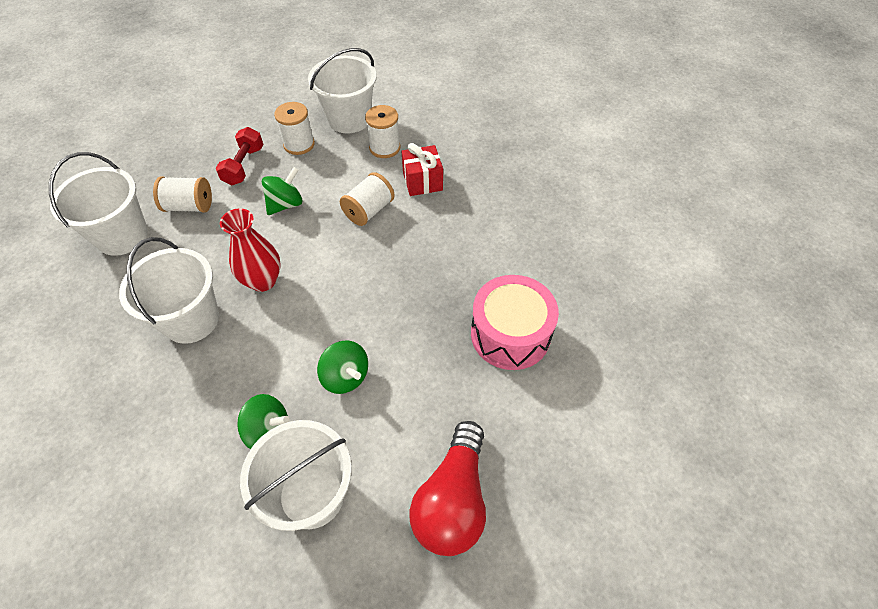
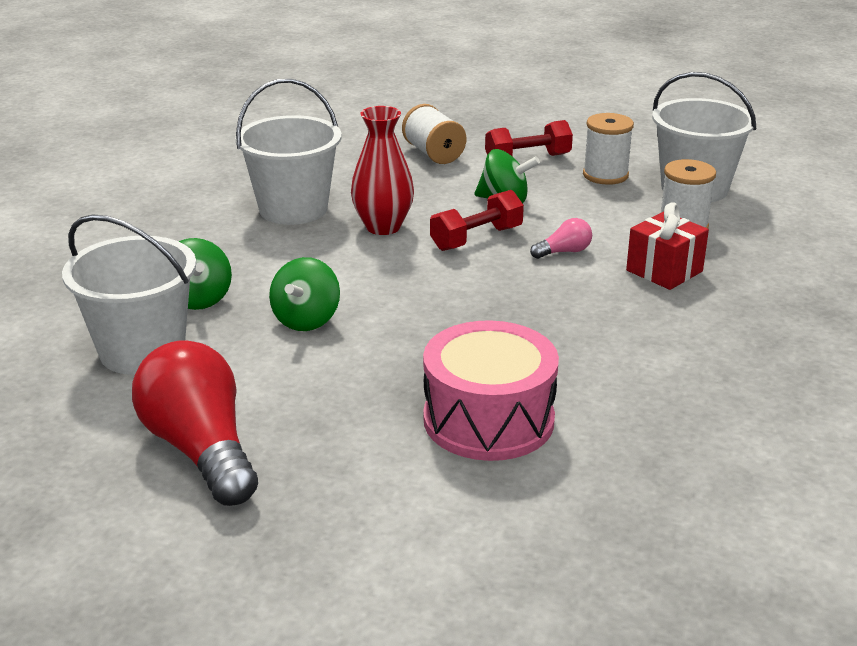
camera: 60 degrees right, 25 degrees down
white bucket [49,152,148,256] -> none
white spool [340,172,395,226] -> pink light bulb [530,218,592,259]
red light bulb [409,421,486,556] -> red light bulb turned 75 degrees clockwise [132,340,258,506]
none -> red dumbbell [430,190,524,251]

